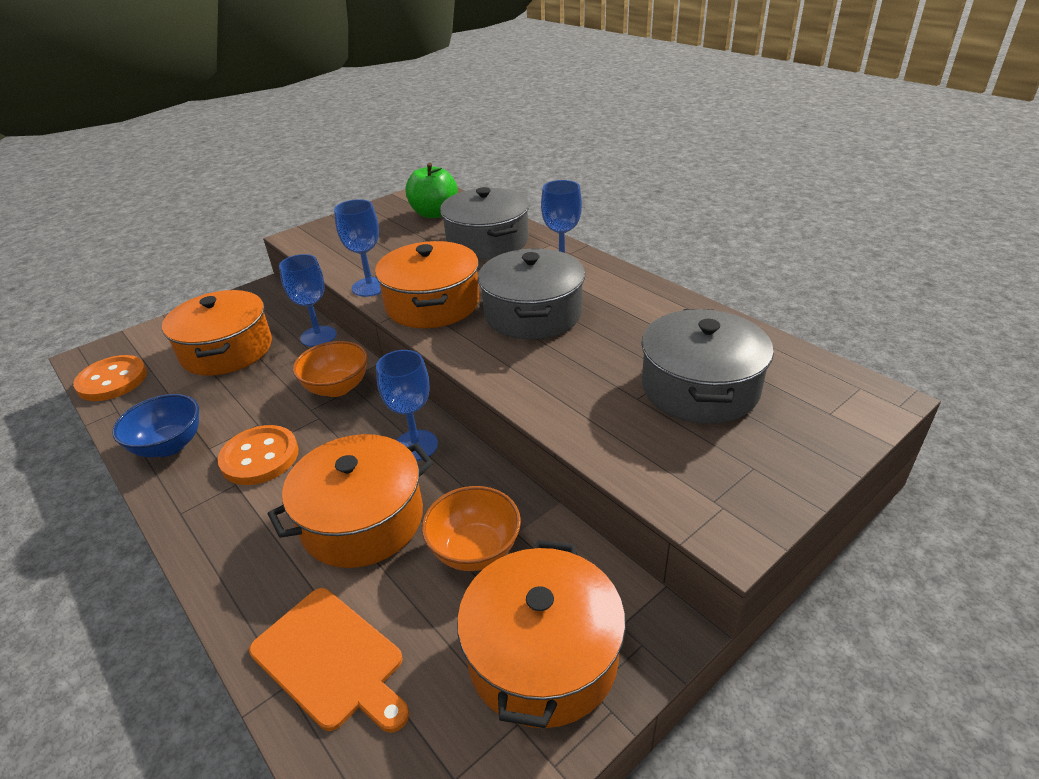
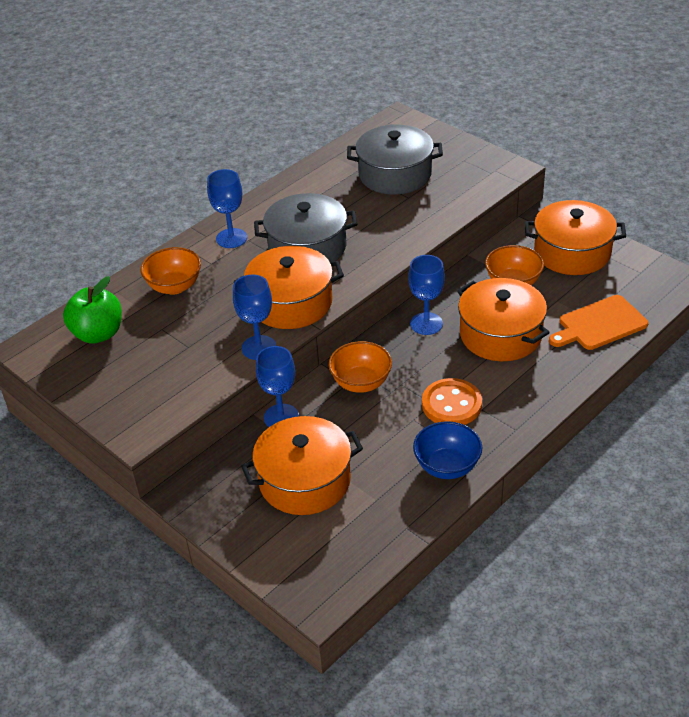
camera: 95 degrees left, 5 degrees up
orange button [73,355,147,401] -> none
orange cutting board [249,588,409,733] -> orange cutting board turned 150 degrees counterclockwise [549,295,649,350]
grey pot [440,187,529,259] -> orange bowl [141,247,201,295]

